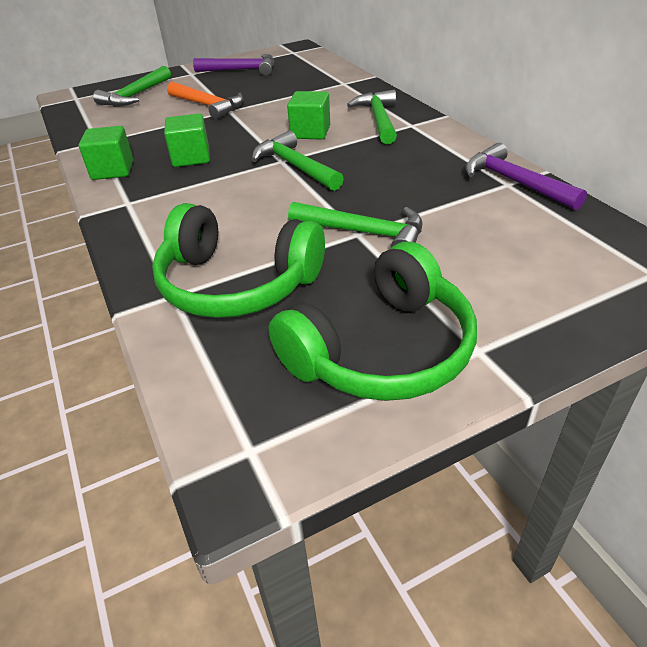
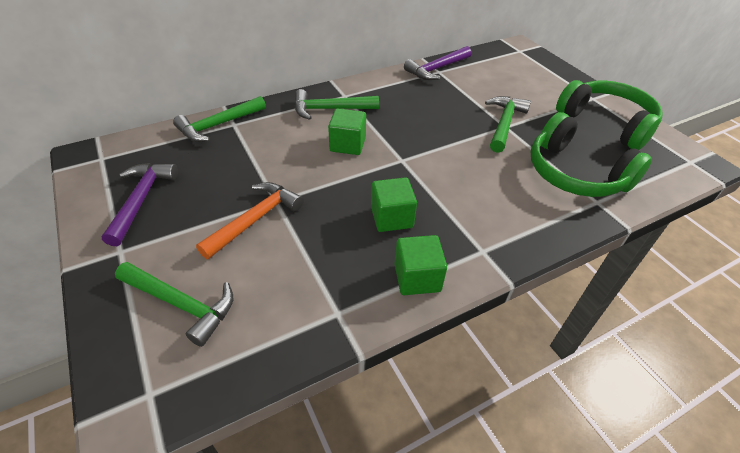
camera: 95 degrees left, 5 degrees up
green headphones [152,203,325,318] -> green headphones turned 120 degrees clockwise [531,112,652,197]
green hammer [252,131,344,191] -> green hammer moved to [173,96,266,142]

